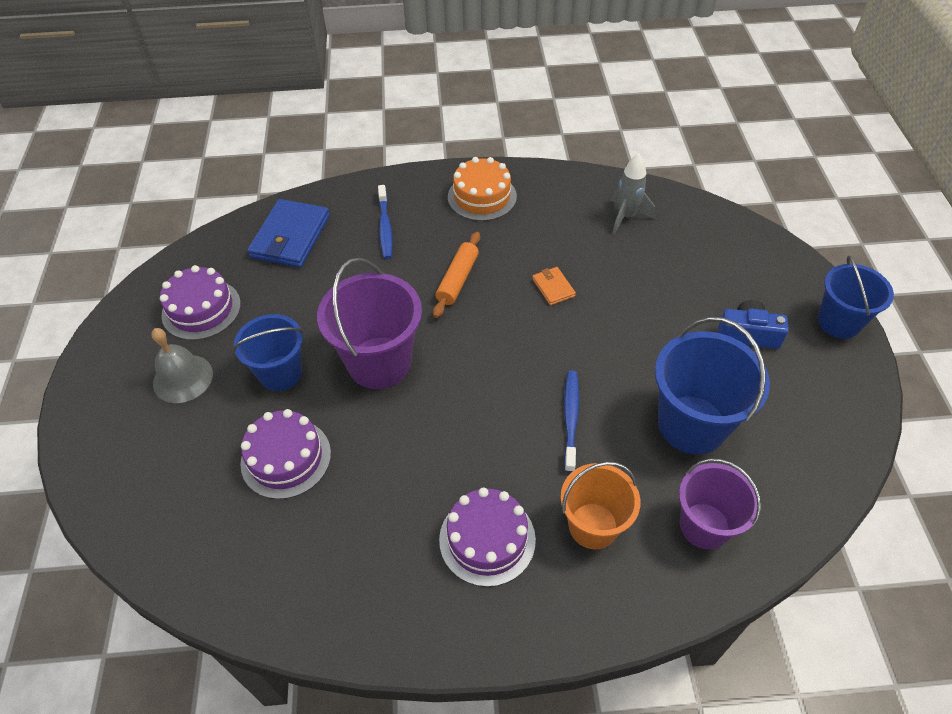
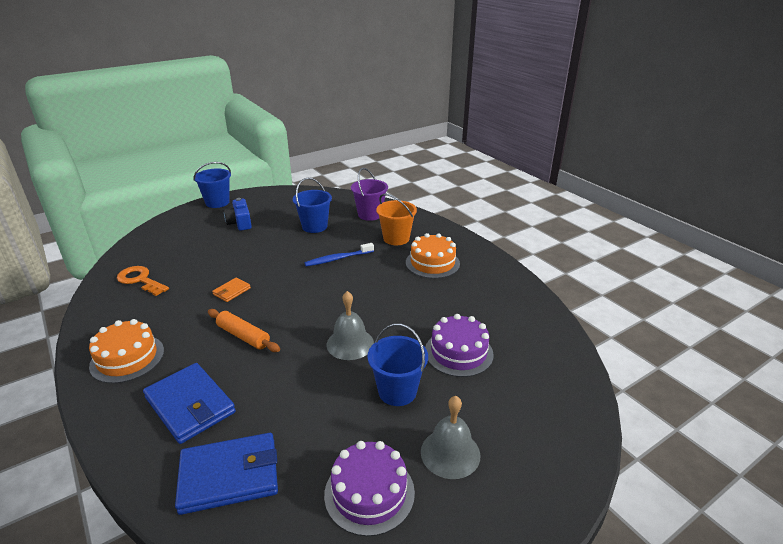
camera: 120 degrees left, 20 degrees down
purple bucket [317,258,422,389] -> grey bell [326,291,374,360]
blue toothbrush [378,185,393,259] -> blue wallet [143,363,236,444]
orange rolling pin [433,232,480,318] -> orange rolling pin turned 45 degrees clockwise [208,309,280,352]
purple cake [439,487,536,587] -> orange cake [406,233,460,279]
grey rocket [611,154,655,234] -> orange key [117,266,169,296]
blue bucket [655,317,770,454] -> blue bucket [293,178,332,233], size x0.67

